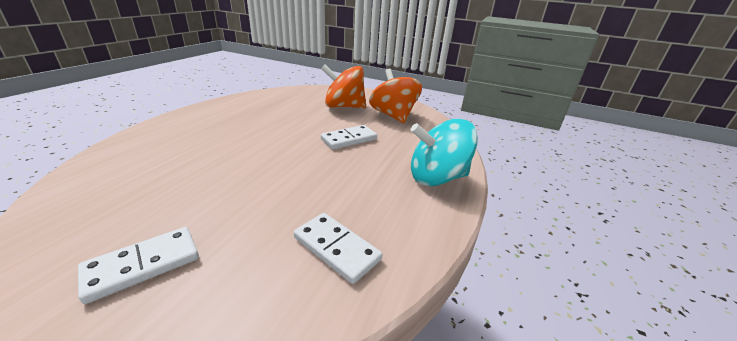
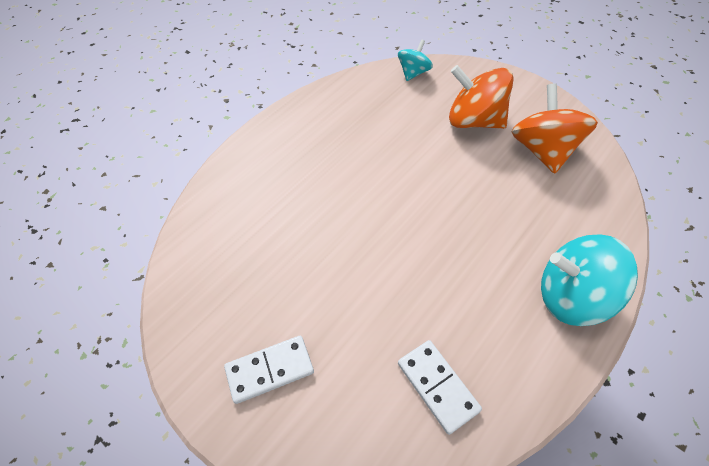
camera: 20 degrees right, 25 degrees up
white domino [321,125,377,150] -> none
none -> turquoise spinning top [398,40,433,81]

